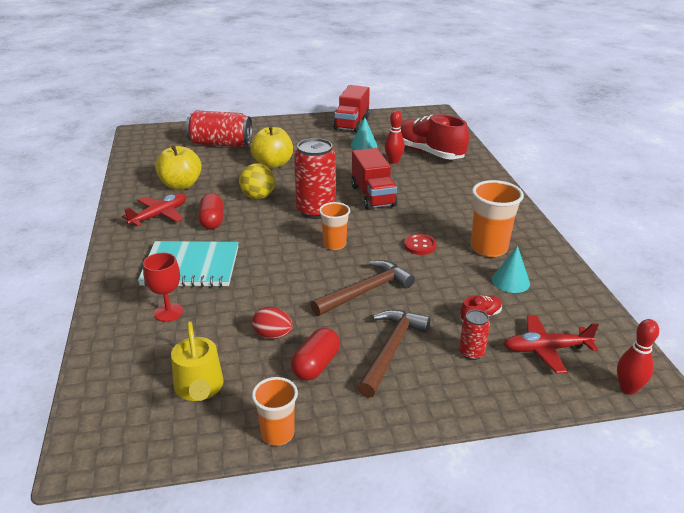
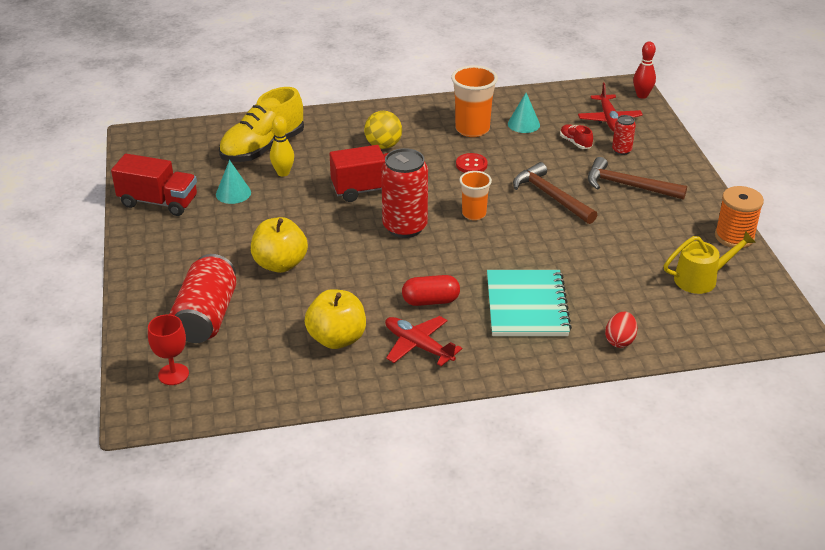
camera: 90 degrees left, 5 degrees up
red goblet [143,253,183,322] -> red goblet moved to [148,314,189,385]
yellow ball [239,163,275,199] -> yellow ball moved to [364,111,402,149]
red egg [252,307,293,339] -> red egg moved to [605,312,638,348]
orange cup [252,377,298,446] -> orange spool [715,186,764,248]
red capsule [291,328,340,381] -> none
red bowling pin [385,110,405,164] -> yellow bowling pin [270,116,294,177]
red shoe [400,114,469,160] -> yellow shoe [219,87,304,162]

